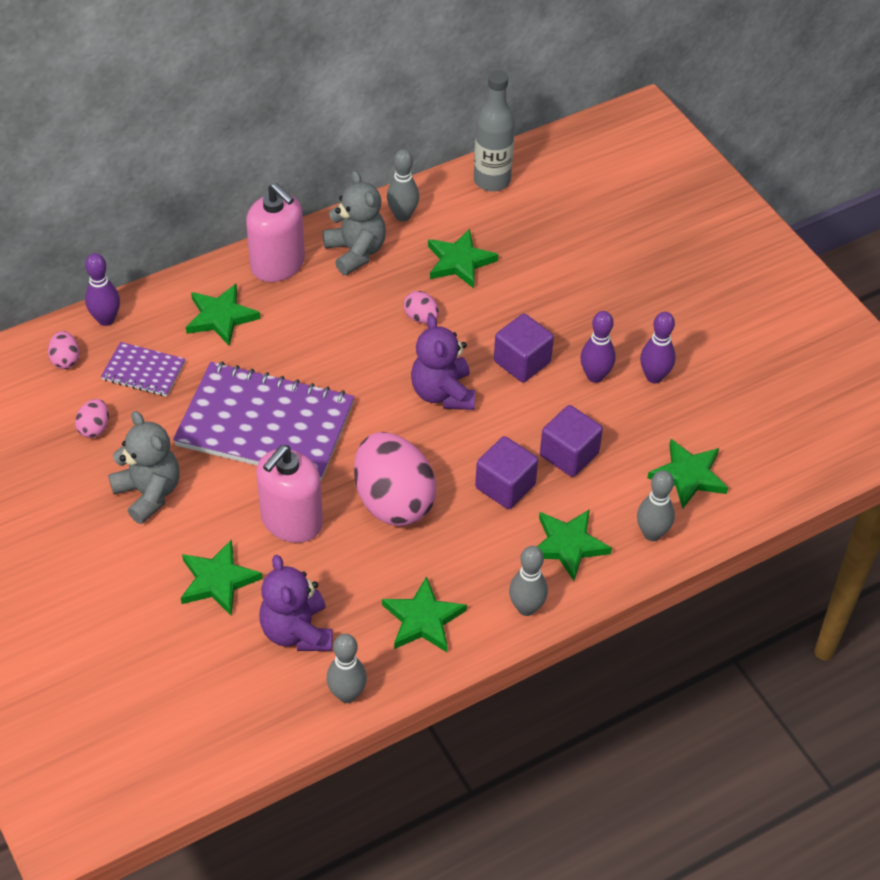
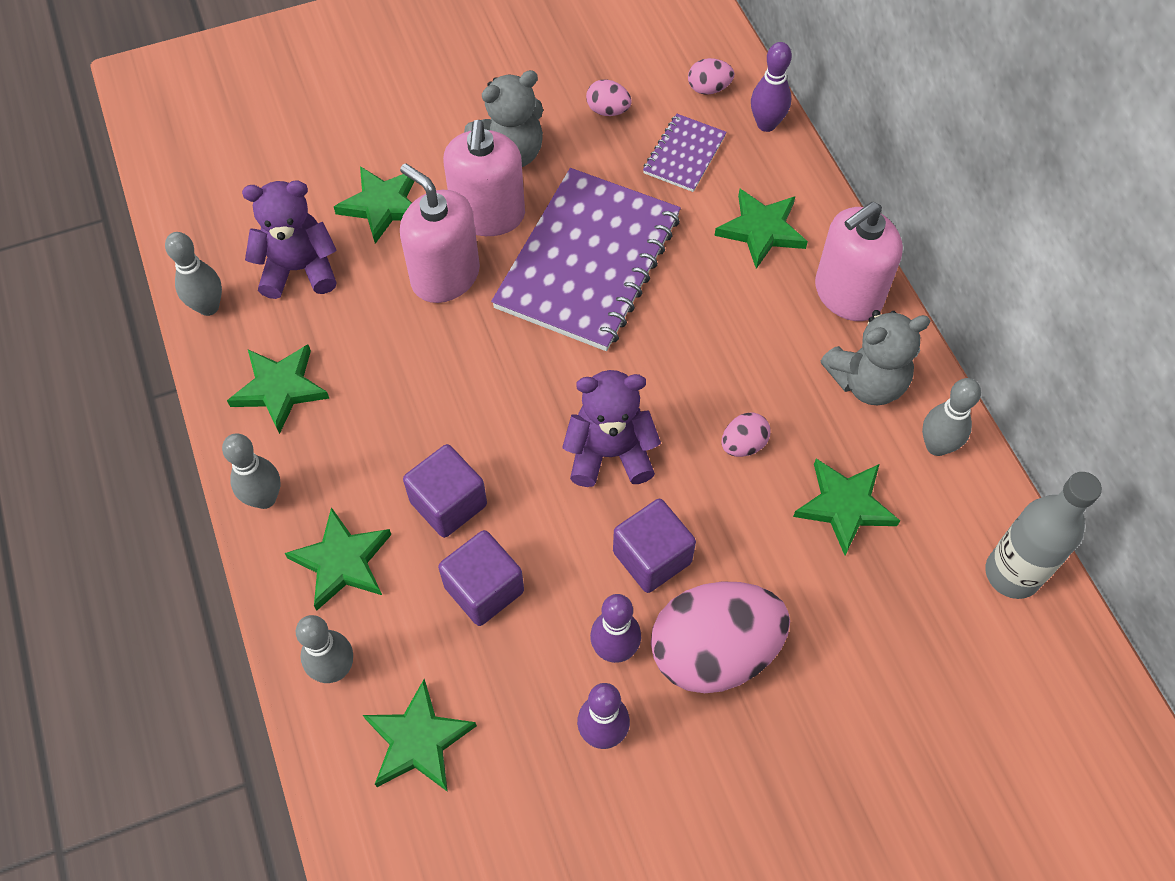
camera: 100 degrees right, 10 degrees up
pink egg [354,432,436,526] -> pink egg moved to [651,581,790,693]
none -> pink soap dispenser [443,120,525,236]

